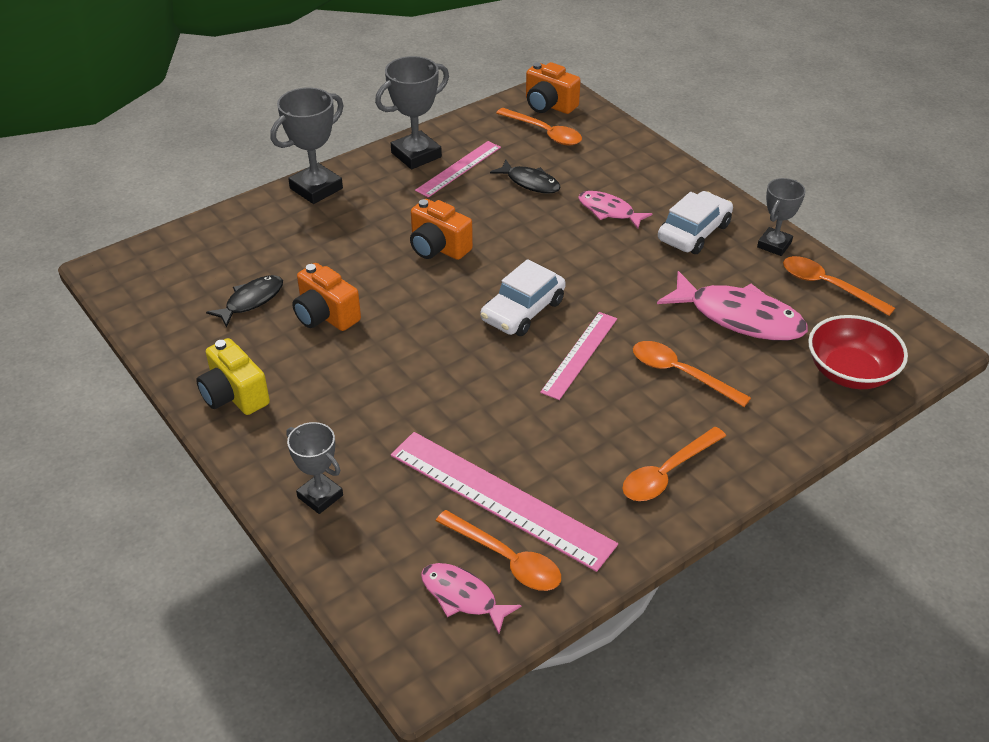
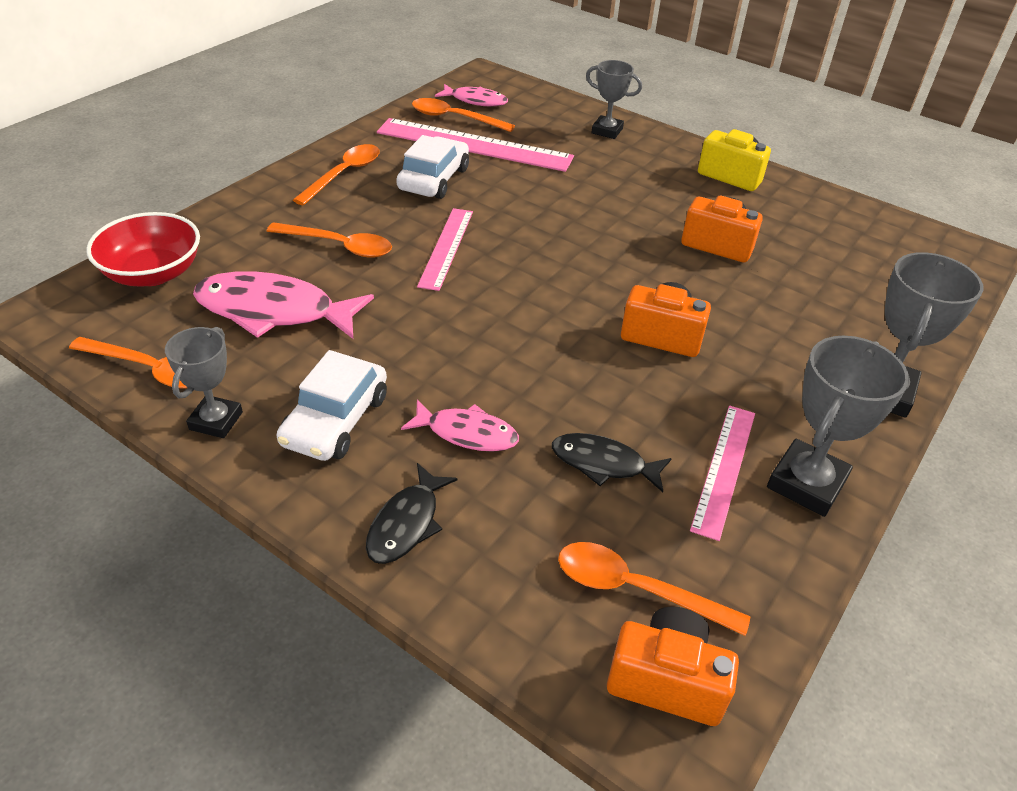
camera: 160 degrees right, 0 degrees up
black fish [206,275,283,327] -> black fish moved to [366,463,458,564]
white car [481,259,566,336] -> white car moved to [396,135,469,199]

